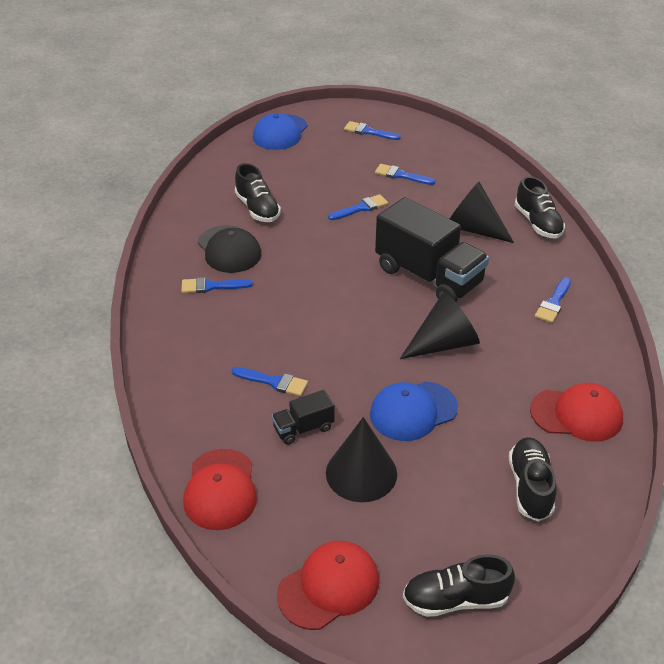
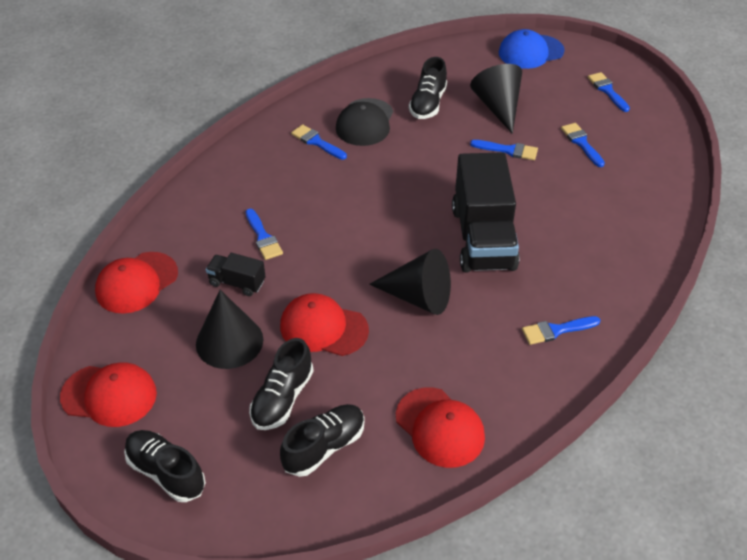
camera: 45 degrees right, 5 degrees up
blue cap [370,381,458,441] -> red cap [280,293,369,356]
black cone [450,182,514,243] -> black cone moved to [470,64,522,134]
black shoe [515,176,565,239] -> black shoe moved to [249,338,314,430]

